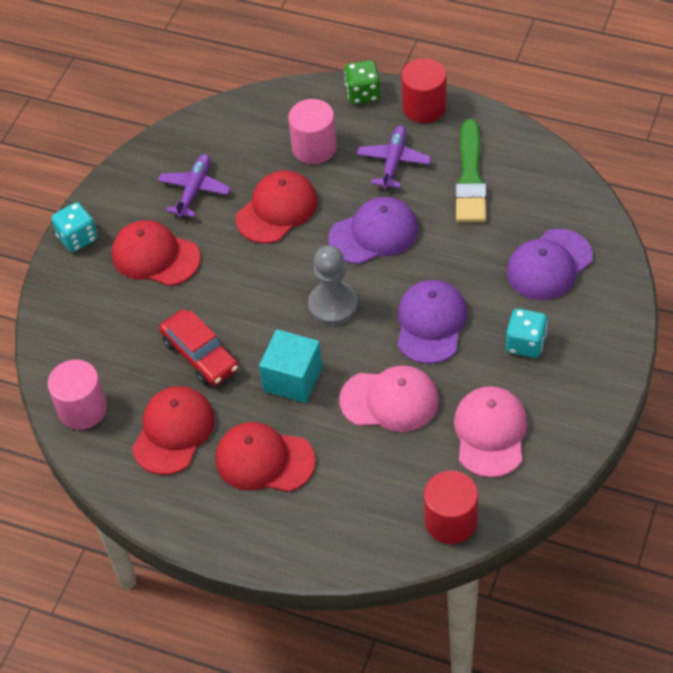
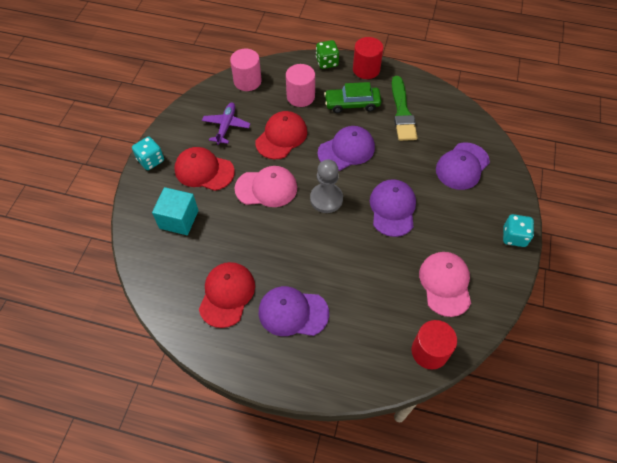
camera: 10 degrees left, 5 degrees up
pink cylinder [48,360,107,430] -> pink cylinder moved to [230,49,262,91]
red car [159,309,239,386] -> none
red cap [215,422,316,492] -> purple cap [259,286,329,336]
turquoise cube [259,329,322,403] -> turquoise cube moved to [152,187,198,235]
pink cap [339,365,439,432] -> pink cap moved to [235,166,297,207]
purple plane [357,126,431,190] -> green car [324,82,381,113]
turquoise dice [506,309,548,358] -> turquoise dice moved to [503,214,534,247]

